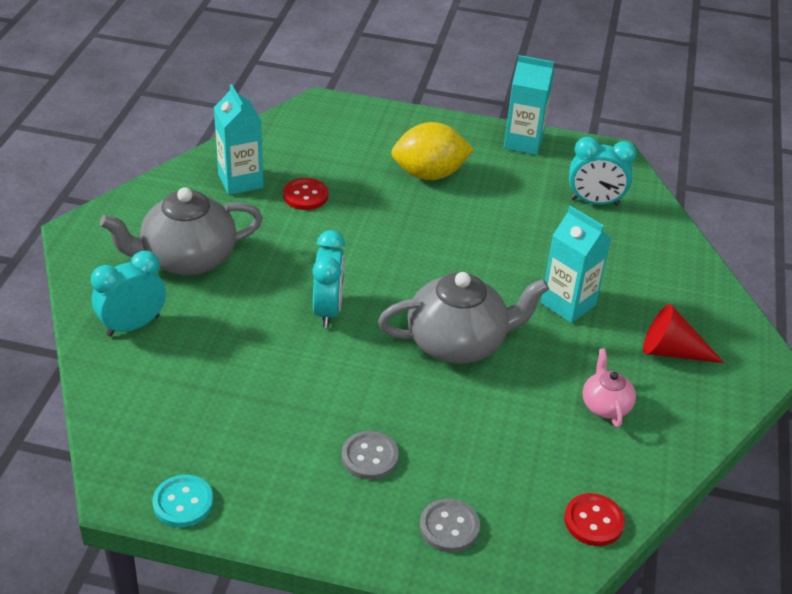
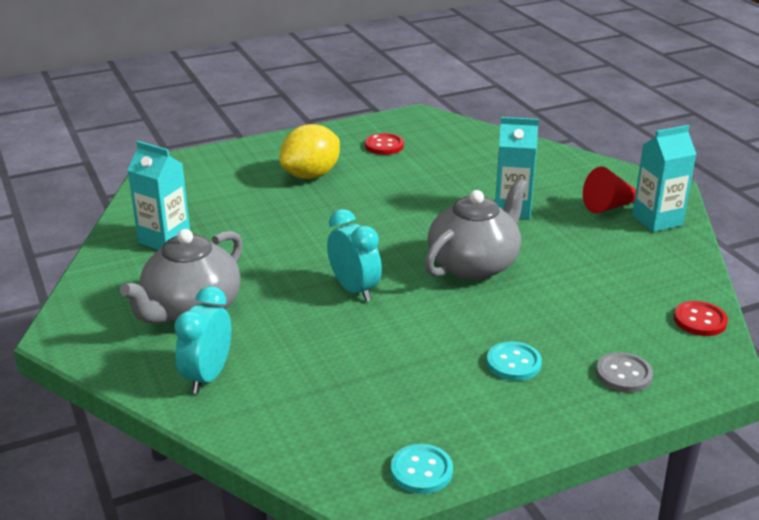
camera: 35 degrees left, 10 degrees down
red button [283,178,328,210] -> red button moved to [365,133,404,155]
grey button [342,431,399,480] -> turquoise button [487,341,542,381]
turquoise carton [504,55,554,155] -> turquoise carton moved to [632,125,696,232]
turquoise clock [569,137,636,206] -> none
pink teapot [583,349,636,428] -> none

